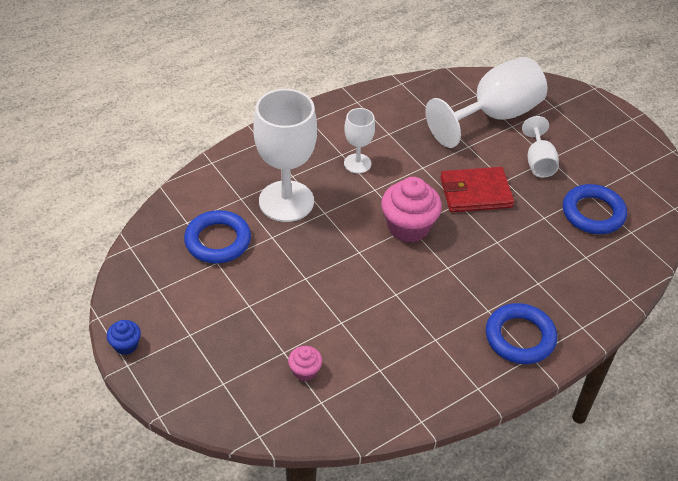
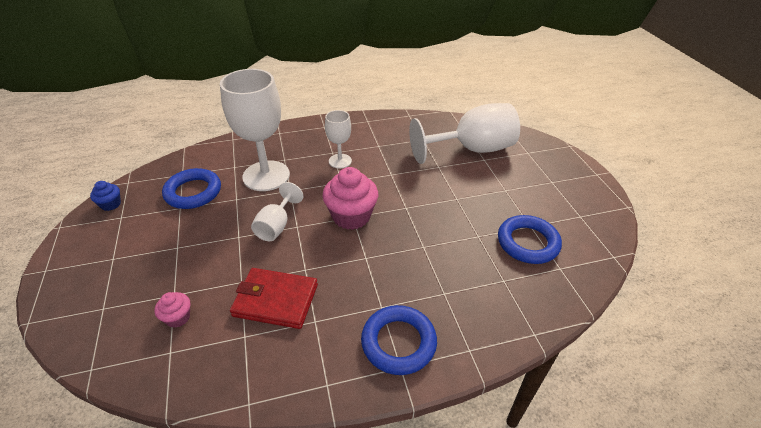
camera: 20 degrees right, 5 degrees down
blue cupcake [107,320,141,355] -> blue cupcake moved to [90,181,121,211]
red wallet [440,167,514,212] -> red wallet moved to [230,268,318,329]
white goblet [522,116,559,178] -> white goblet moved to [251,182,303,241]

